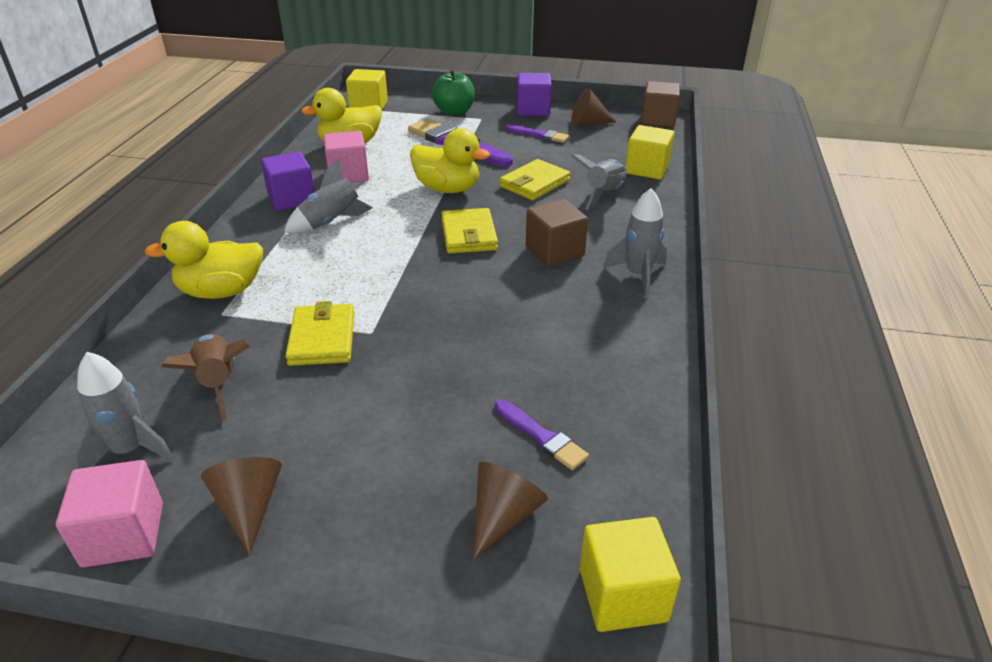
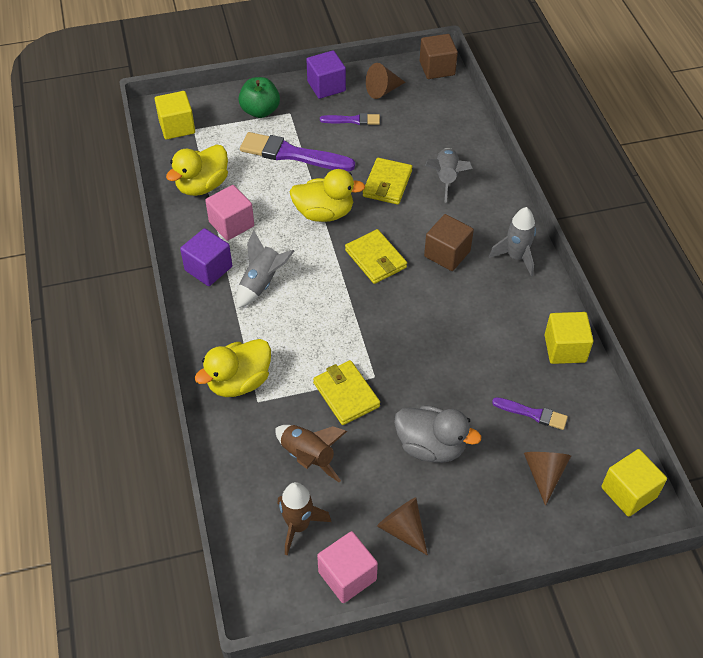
camera: 25 degrees left, 15 degrees up
grey rocket [75,352,174,469] -> brown rocket [278,482,331,556]
yellow cube [626,125,675,180] -> yellow cube moved to [545,312,593,364]
none -> grey duck [394,405,481,463]

